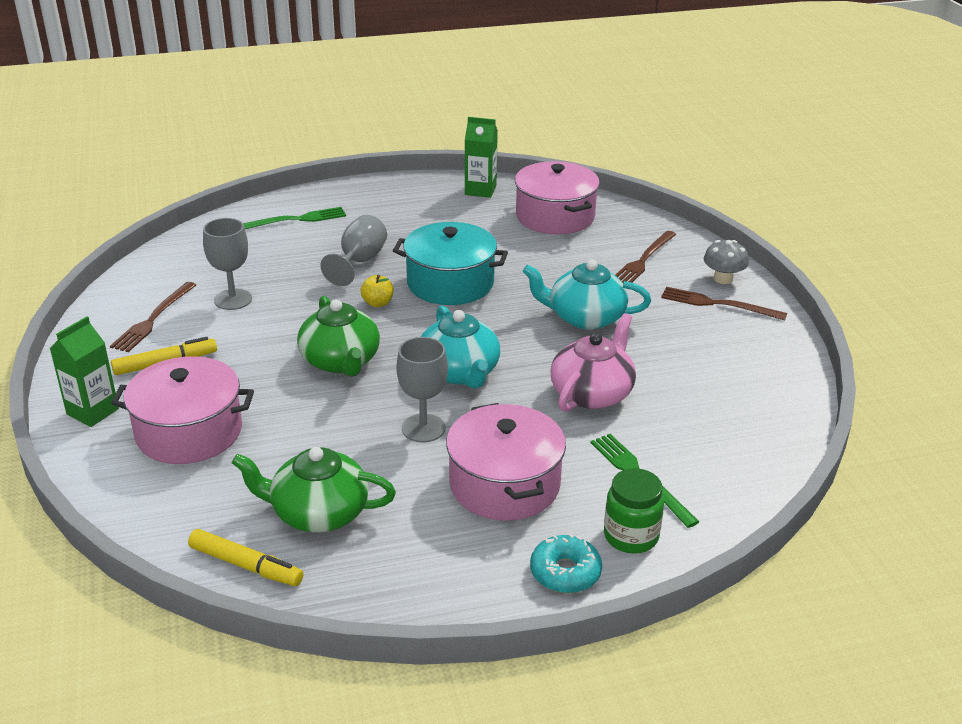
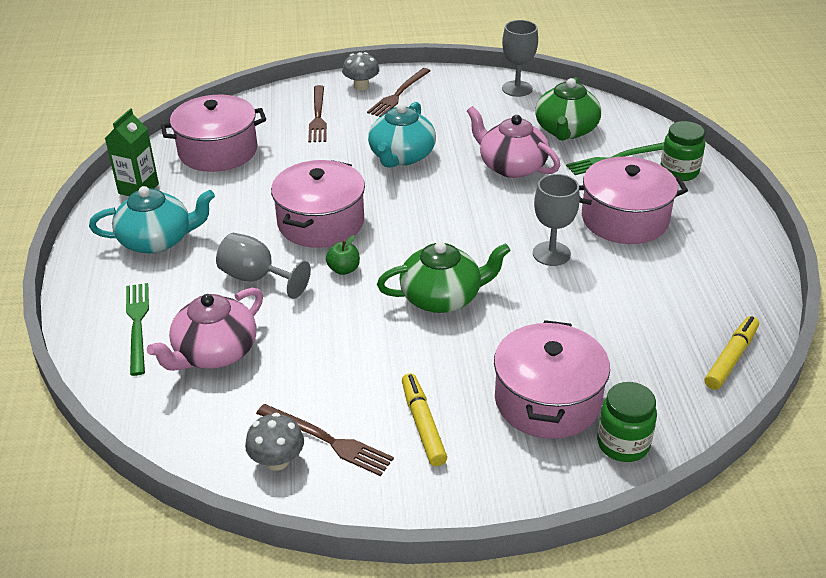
camera: 80 degrees left, 5 degrees up
green carton [50,316,119,427] -> none
grey goblet [203,218,252,310] -> grey goblet moved to [502,20,538,97]
green teapot [232,447,396,532] -> green teapot moved to [535,77,601,141]
yellow apple [360,275,394,307] -> green apple [326,235,360,275]
turquoise pot [393,222,508,305] -> pink pot [271,160,365,248]
turquoise teapot [421,305,500,389] -> turquoise teapot moved to [89,186,215,254]
turquoise donut [530,533,602,593] -> none
brown fork [615,231,677,283] -> brown fork turned 45 degrees clockwise [308,85,327,143]
none -> pink teapot [147,288,263,371]
none -> grey mushroom [245,413,304,471]
none -> green jar [597,382,657,462]

